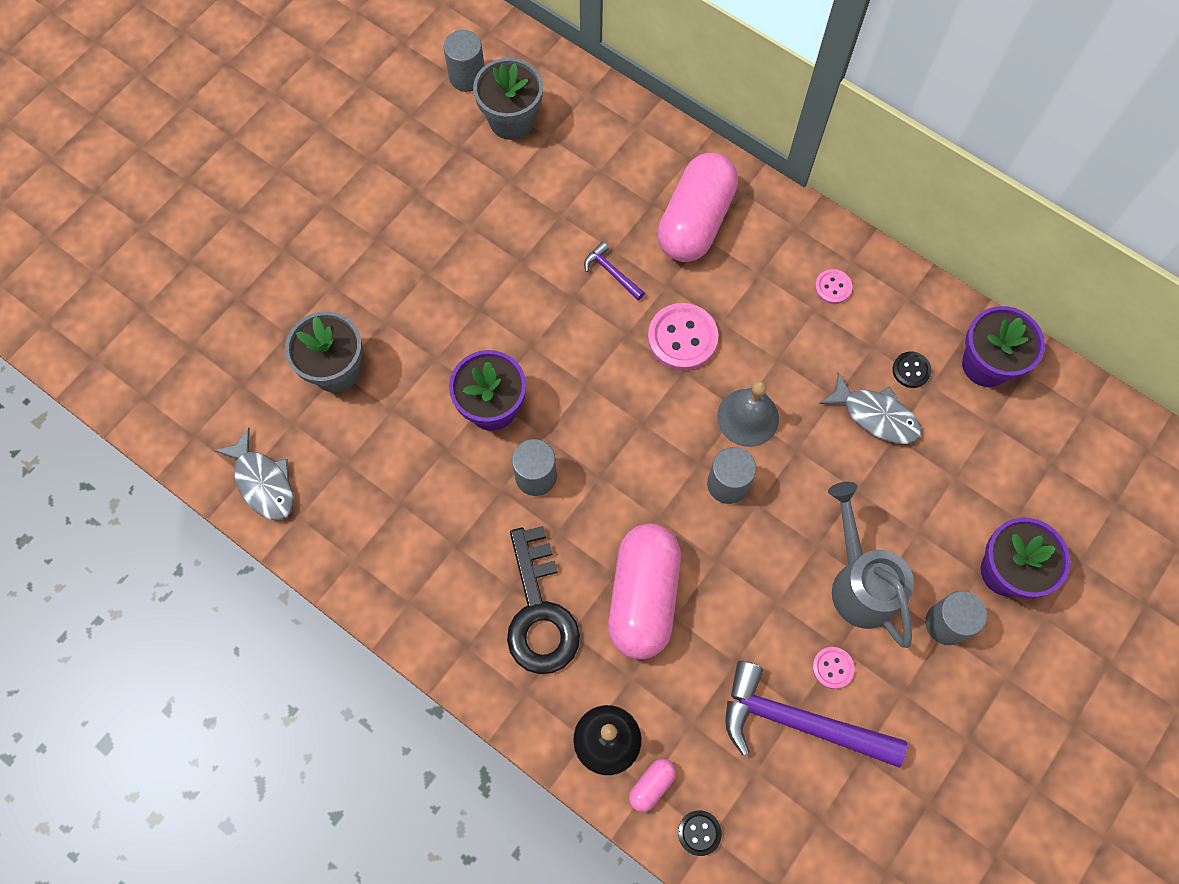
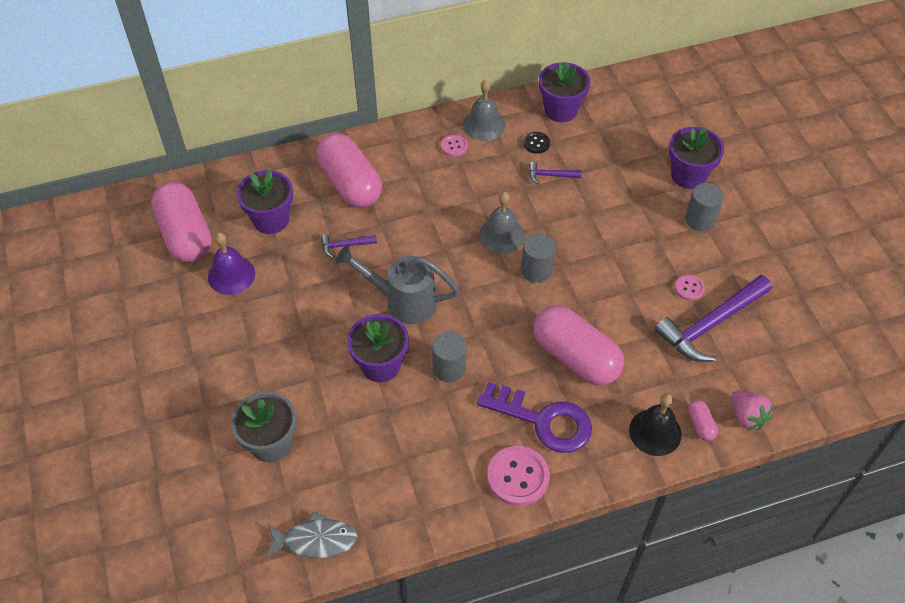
camera: 55 degrees left, 15 degrees down
grey cylinder [444,30,484,92] -> none
grey flower pot [473,58,543,140] -> pink capsule [151,182,212,262]
black key [507,526,580,674] -> purple key [477,382,592,453]
pink button [648,303,719,371] -> pink button moved to [487,446,550,506]
black button [678,810,722,856] -> pink strawberry [732,390,774,430]
grey fish [819,372,922,444] -> purple hammer [529,162,582,184]
grey watering can [828,482,914,648] -> grey watering can moved to [335,245,459,324]
none -> purple bell [208,233,255,295]
none -> purple flower pot [236,169,293,234]
none -> grey bell [463,80,505,141]

